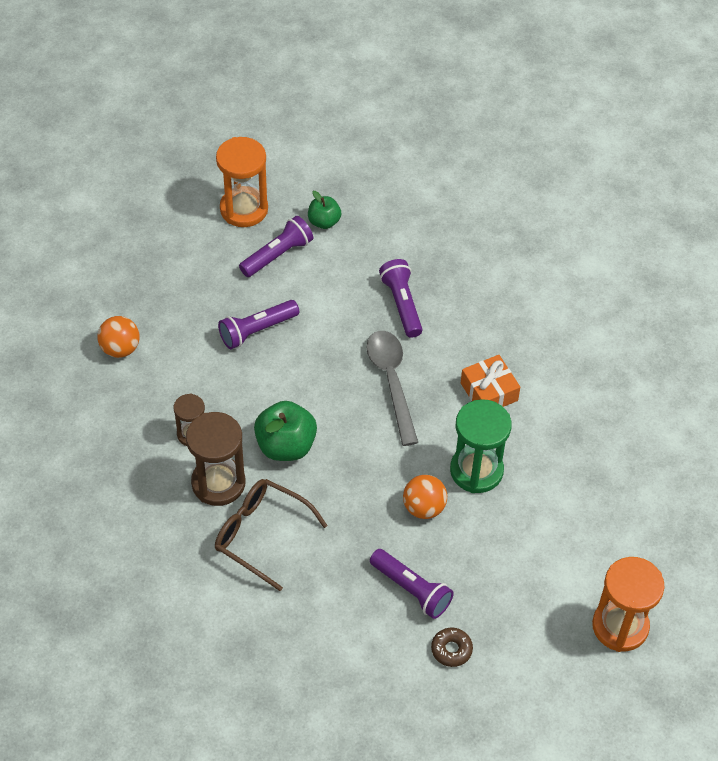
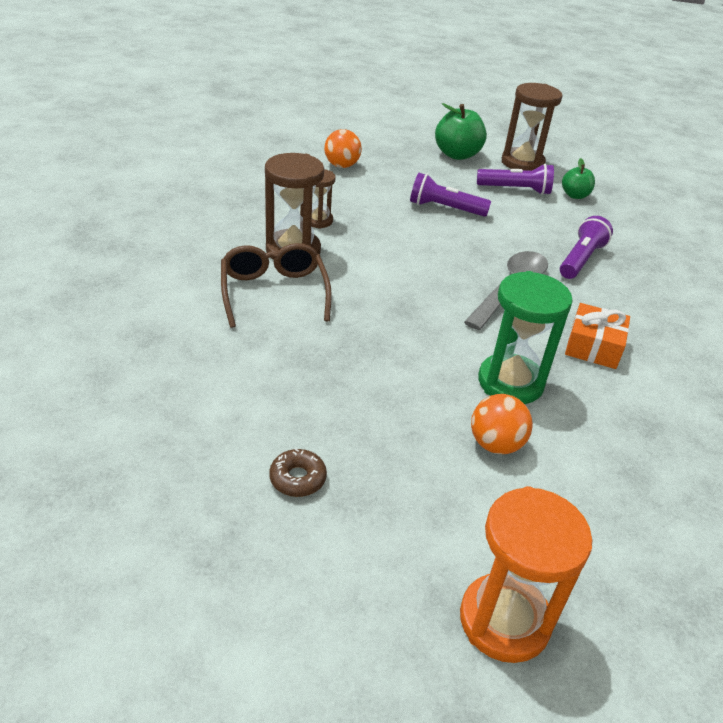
camera: 45 degrees right, 15 degrees down
orange hourglass [216,137,268,227] -> brown hourglass [502,83,562,171]
green apple [254,401,317,461] -> green apple moved to [435,103,487,160]
purple flashlight [370,549,454,619] -> none
orange ball [403,475,447,519] -> orange ball moved to [471,394,533,454]

